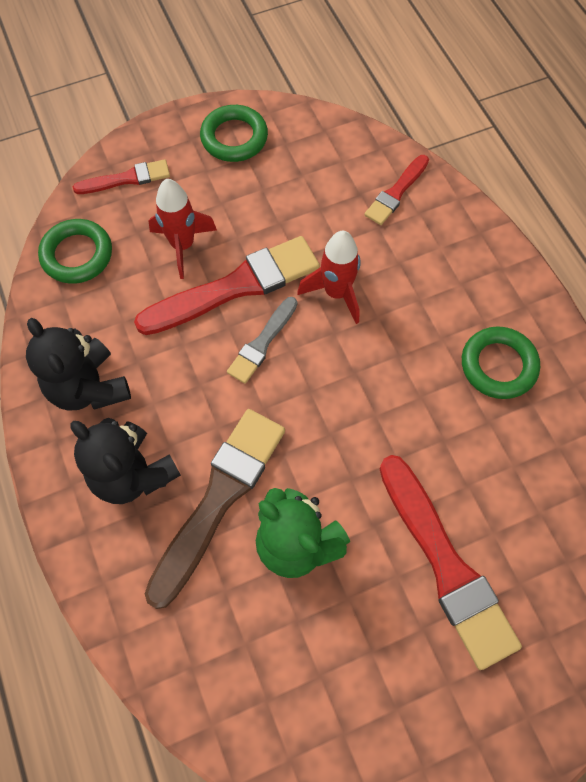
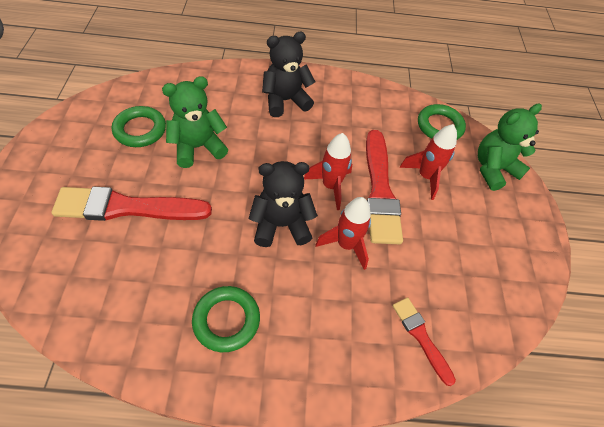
camera: 110 degrees right, 10 degrees down
black teddy bear [26,318,131,411] -> black teddy bear moved to [249,161,318,247]
red brush [73,159,170,194] -> green teddy bear [478,103,542,191]
brown brush [145,409,285,609] -> none
green ring [200,105,268,162] -> green ring moved to [112,106,166,147]
grey brush [227,297,297,384] -> red rocket [304,133,352,210]

